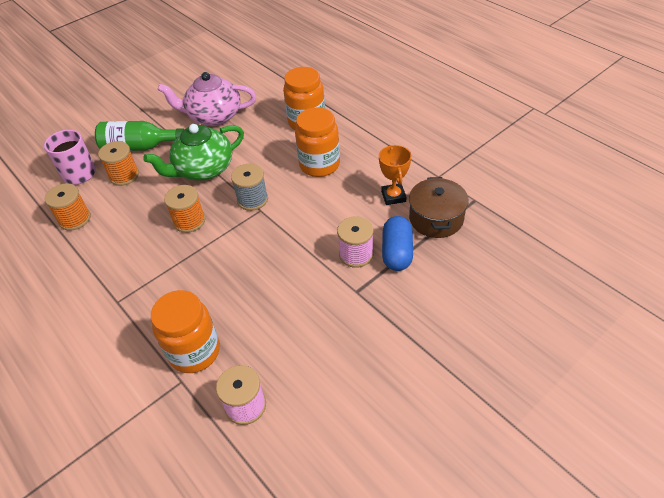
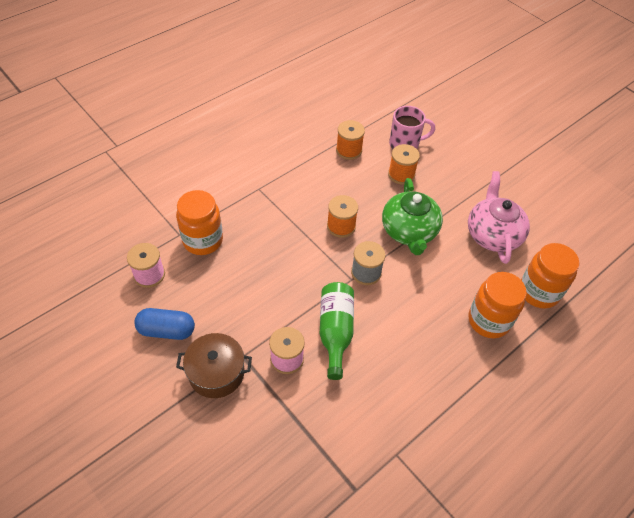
camera: 85 degrees right, 5 degrees up
green bottle [95,121,184,151] -> green bottle moved to [320,282,354,380]
green teapot [143,124,244,181] -> green teapot turned 150 degrees counterclockwise [382,178,443,255]
orange jar [295,107,340,177] -> orange jar moved to [521,243,579,309]
orange trophy [379,145,412,205] -> none
blue capsule [382,216,413,271] -> blue capsule moved to [134,308,195,340]
brown pot [409,177,469,238] -> brown pot moved to [176,333,252,398]

